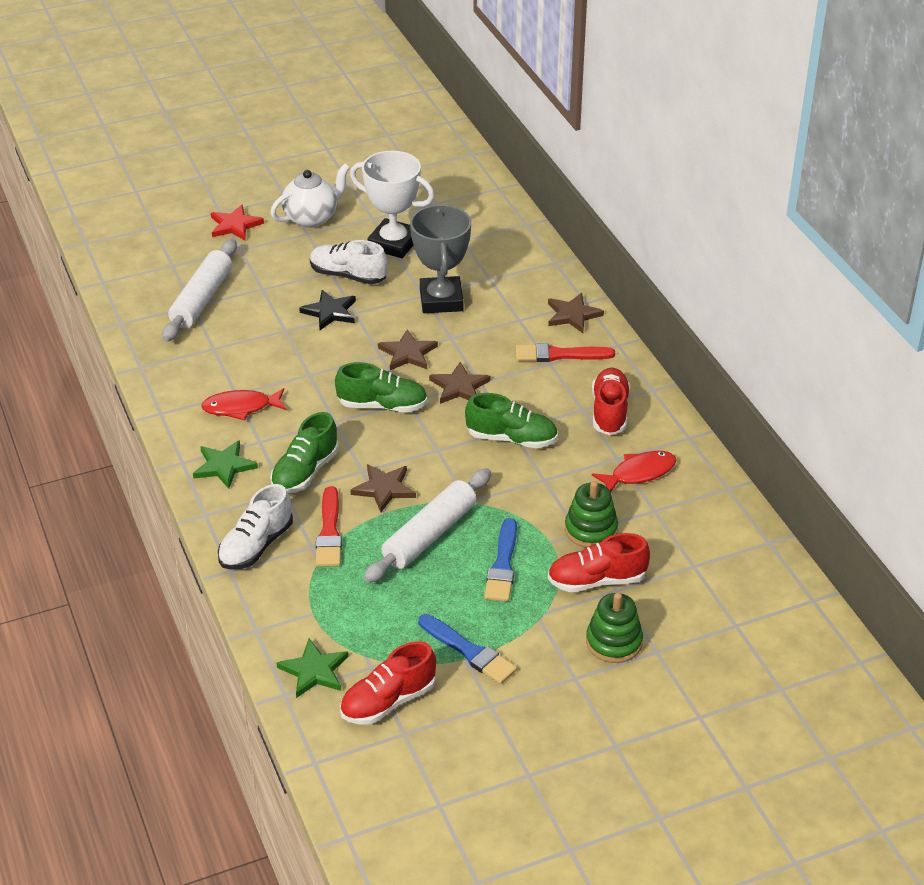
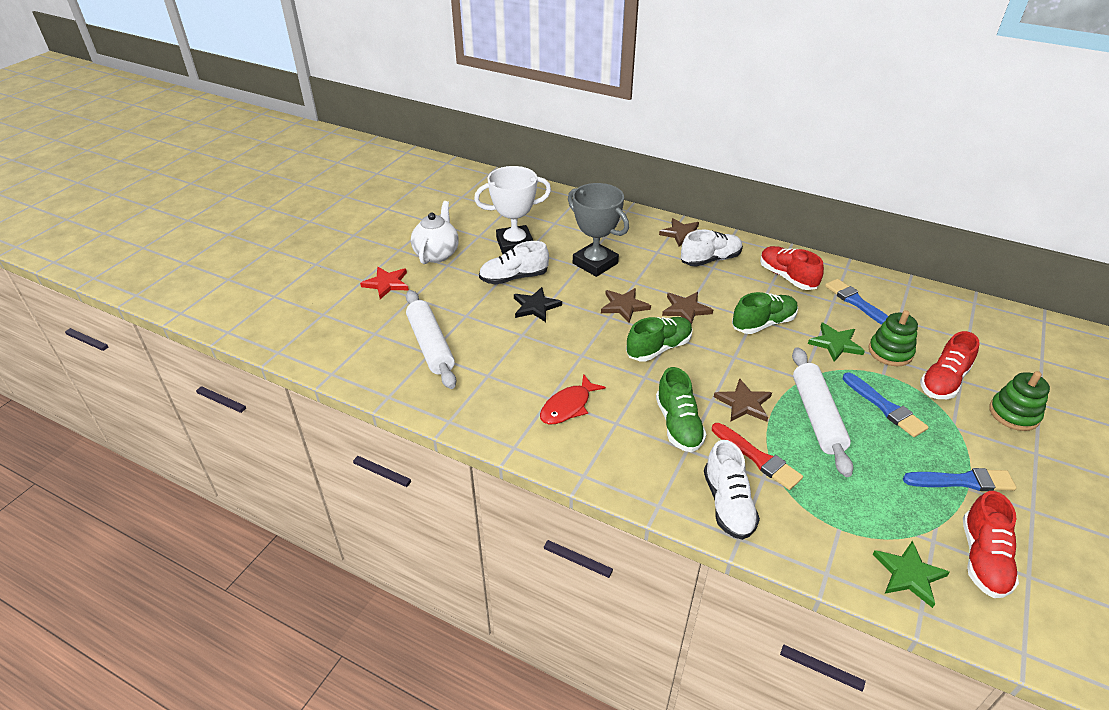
camera: 40 degrees left, 0 degrees up
green star [193,440,258,489] -> green star moved to [808,323,865,362]
red brush [516,343,615,362] -> white shoe [681,230,743,267]
red fish [592,451,676,492] -> blue brush [825,279,888,325]

